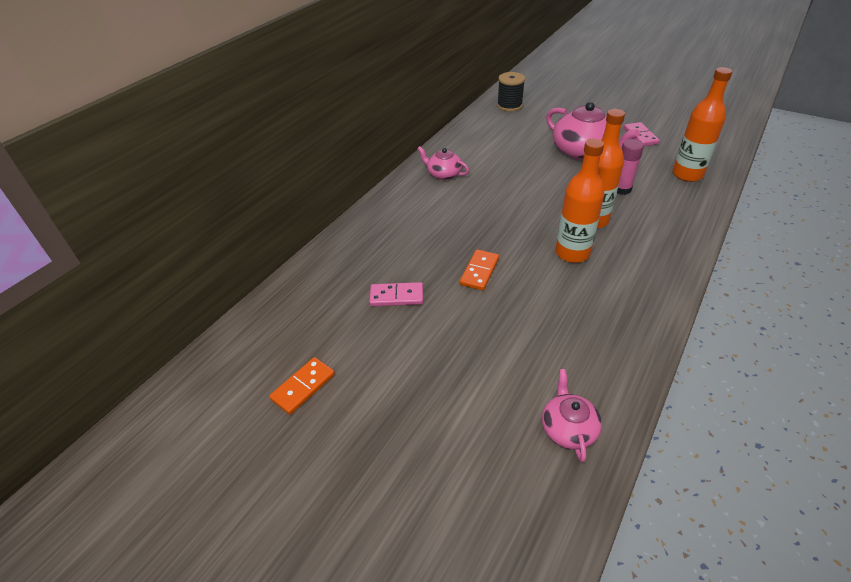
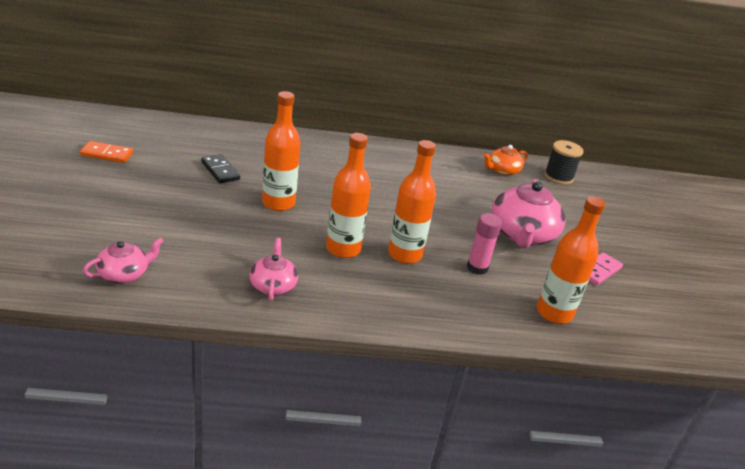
camera: 50 degrees right, 10 degrees down
pink domino [369,282,423,306] -> black domino [201,154,240,184]
pink teapot [417,146,469,180] -> pink teapot moved to [250,238,298,301]
orange domino [460,249,499,291] -> orange bottle [262,91,301,211]
none -> orange teapot [483,145,528,176]

